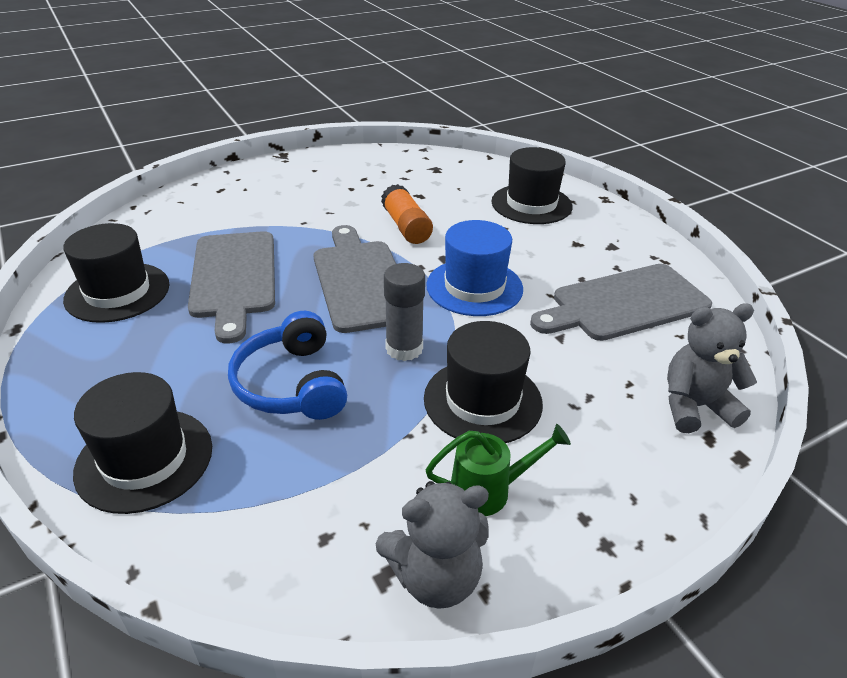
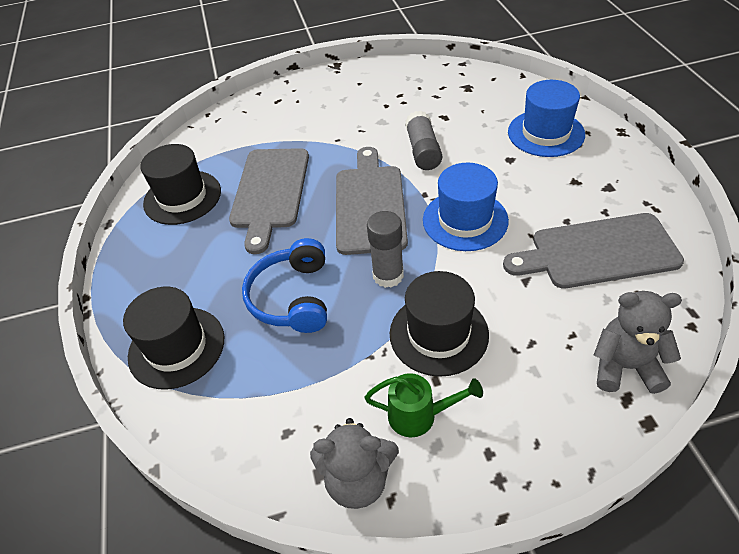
camera: 20 degrees right, 10 degrees up
orange glue stick [381,184,433,244] -> grey glue stick [405,111,442,170]
black hat [491,147,572,224] -> blue hat [508,80,585,157]

